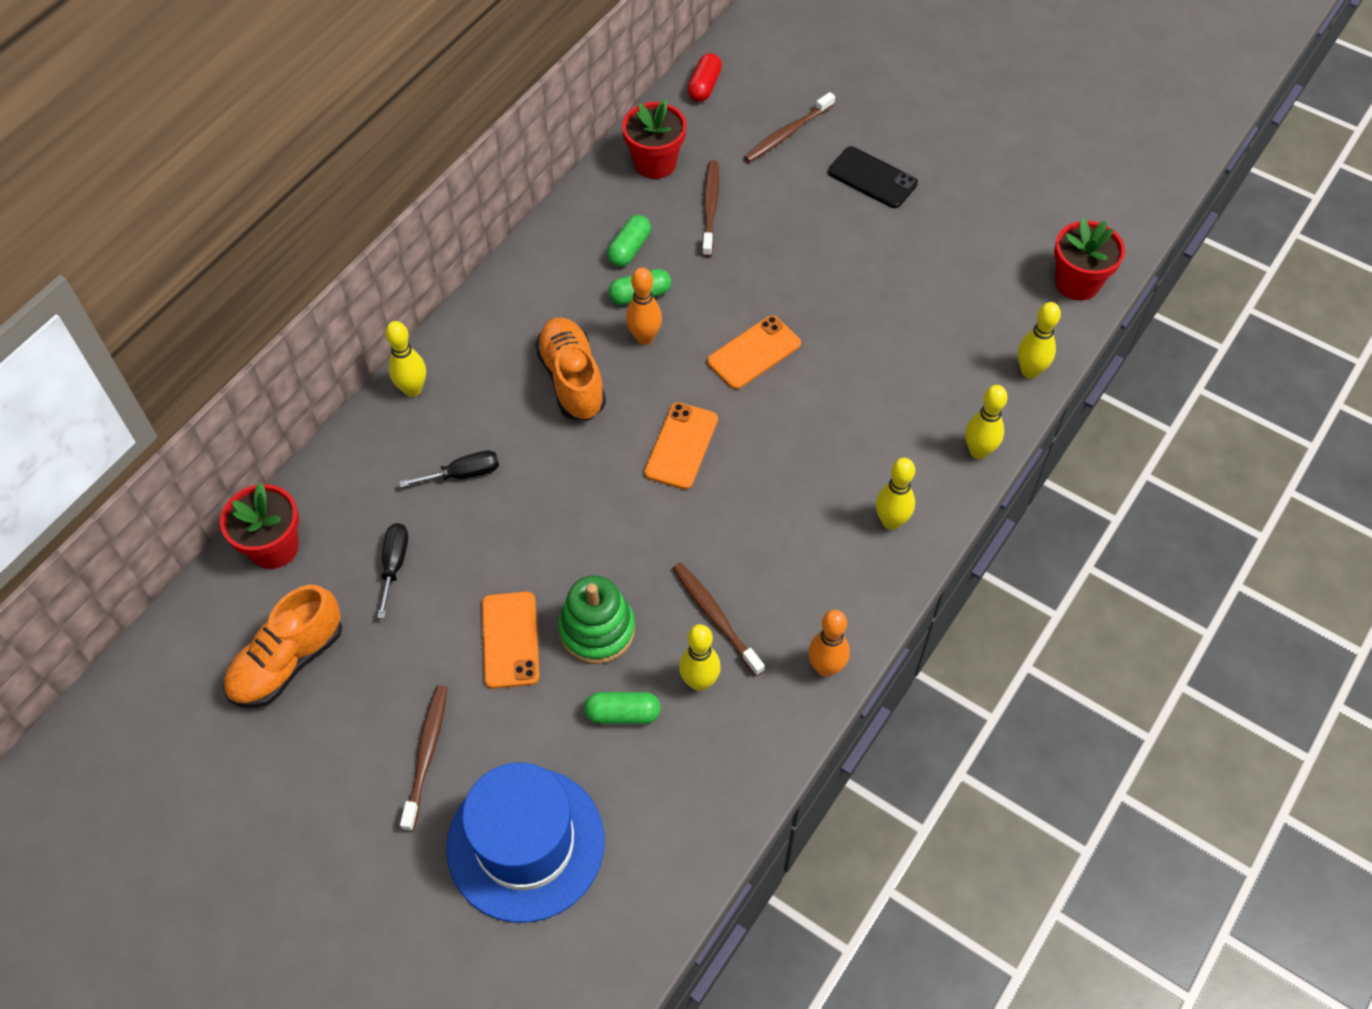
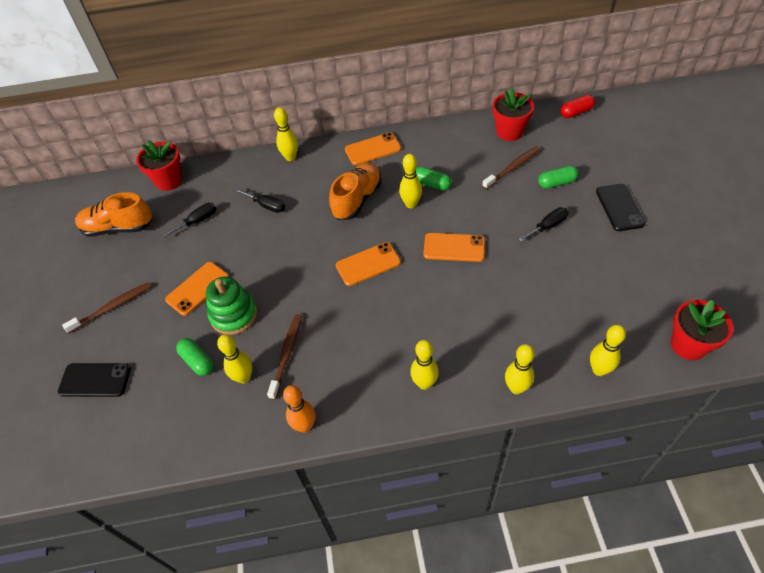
camera: 50 degrees right, 5 degrees down
blue hat [446,763,605,923] -> black phone [58,363,131,397]
green capsule [607,215,651,267] -> green capsule moved to [538,165,578,189]
orange bowling pin [626,267,662,345] -> yellow bowling pin [399,154,422,208]
brown toothbrush [744,92,835,163] -> none
none -> orange phone [345,132,401,165]
none -> black screwdriver [518,207,569,242]

